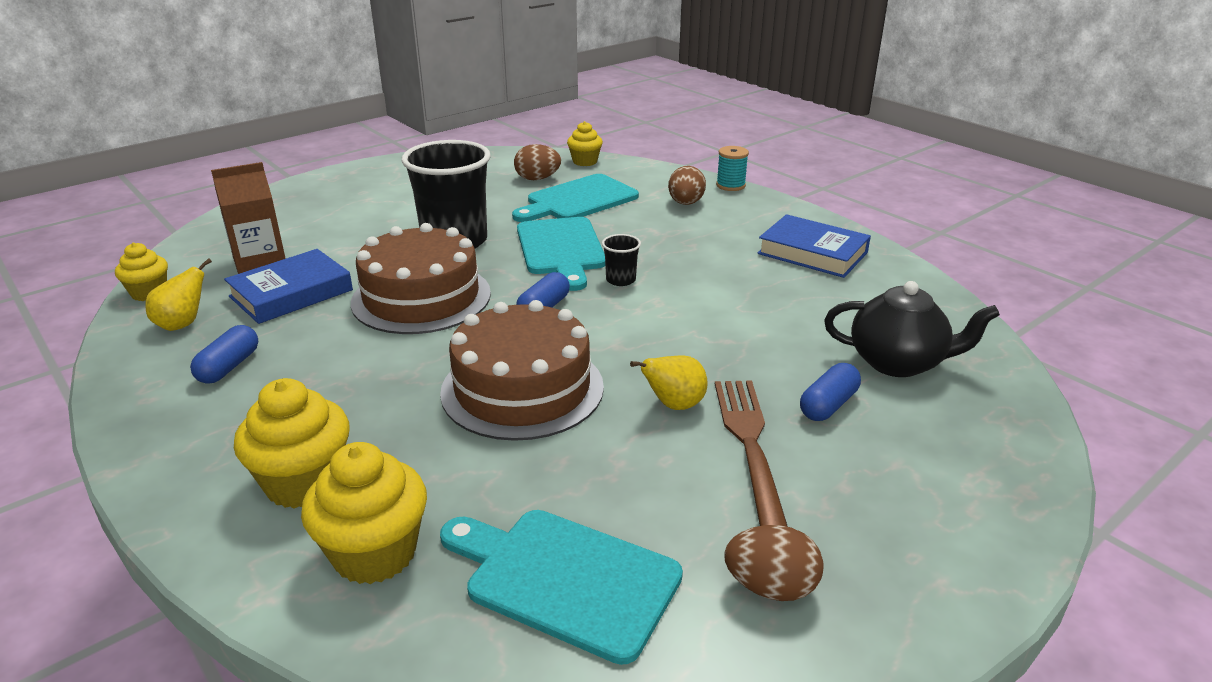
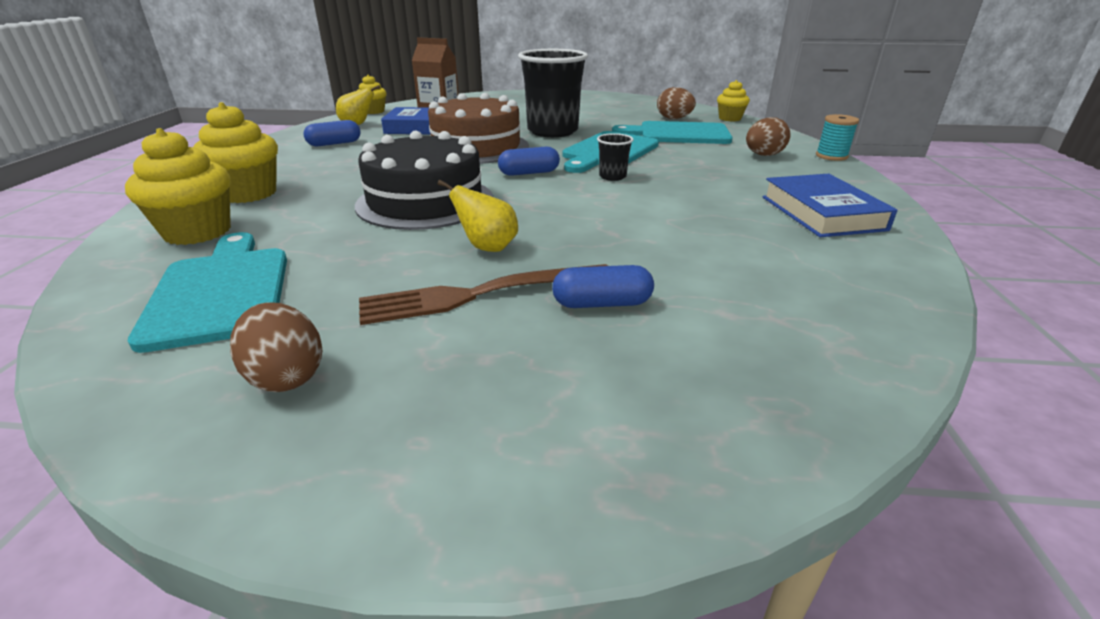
camera: 45 degrees right, 0 degrees up
brown cake [440,300,604,441] -> black cake [355,131,493,230]
brown fork [715,381,788,527] -> brown fork turned 150 degrees counterclockwise [359,264,608,325]
black teapot [824,281,1000,377] -> none

